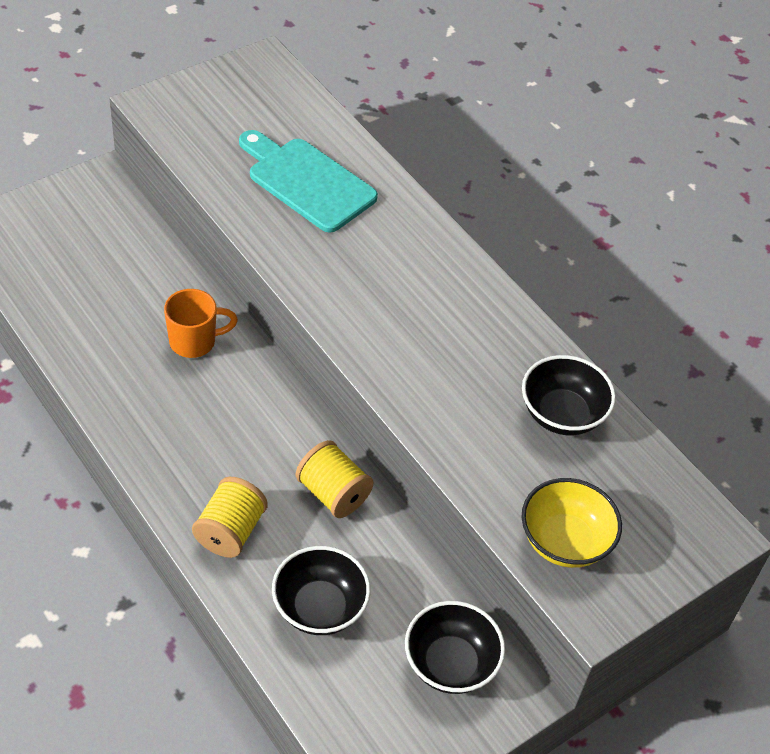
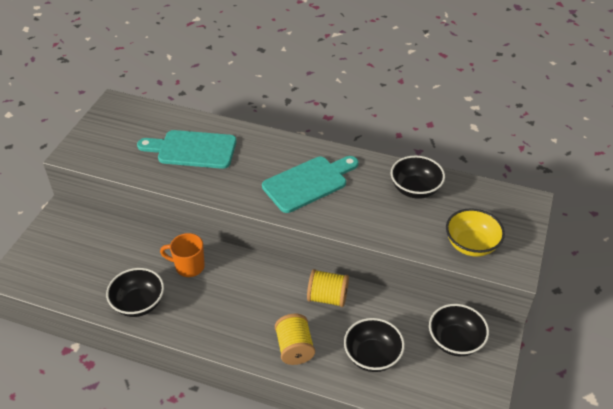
camera: 30 degrees left, 5 degrees down
orange mug [164,289,238,358] -> orange mug turned 120 degrees counterclockwise [160,233,205,277]
none -> black bowl [106,268,164,317]
none -> turquoise cutting board [262,156,358,213]

